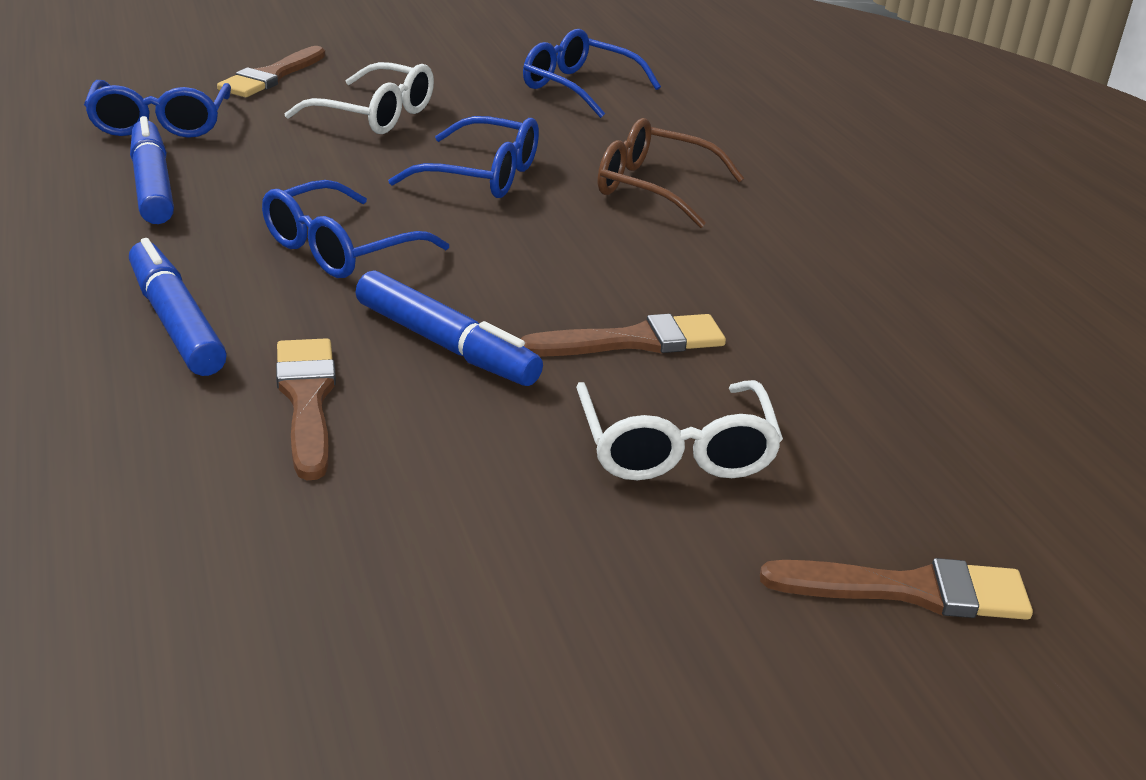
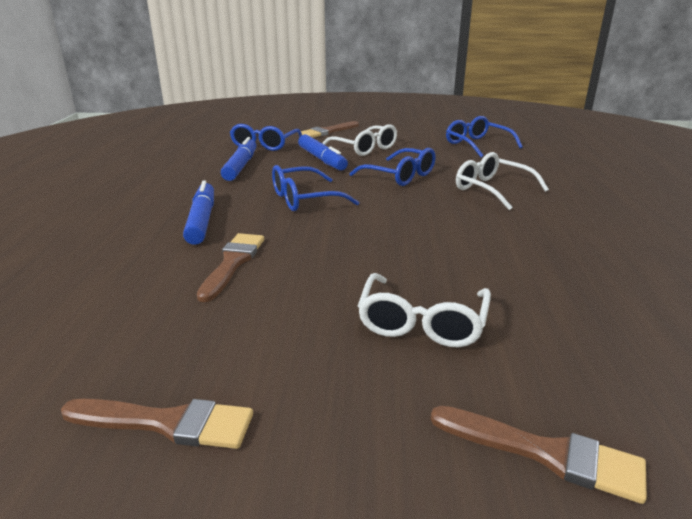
camera: 25 degrees right, 5 degrees down
blue marker [355,271,543,386] -> blue marker moved to [298,134,348,170]
brown brush [521,314,726,357] -> brown brush moved to [61,399,253,449]
brown glasses [598,118,744,228] -> white glasses [456,152,549,210]

